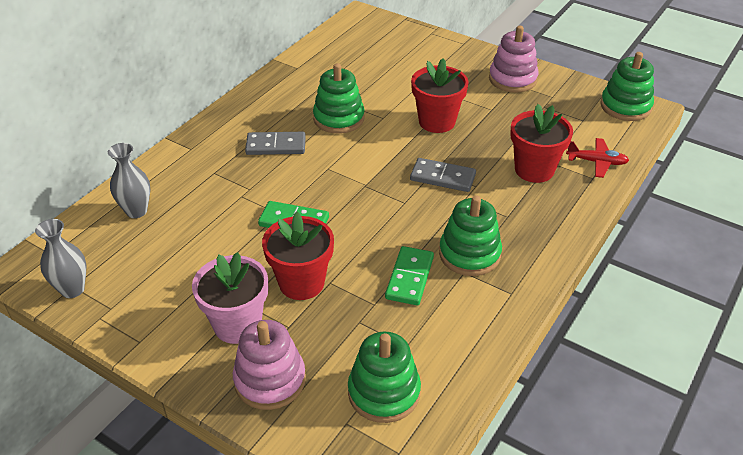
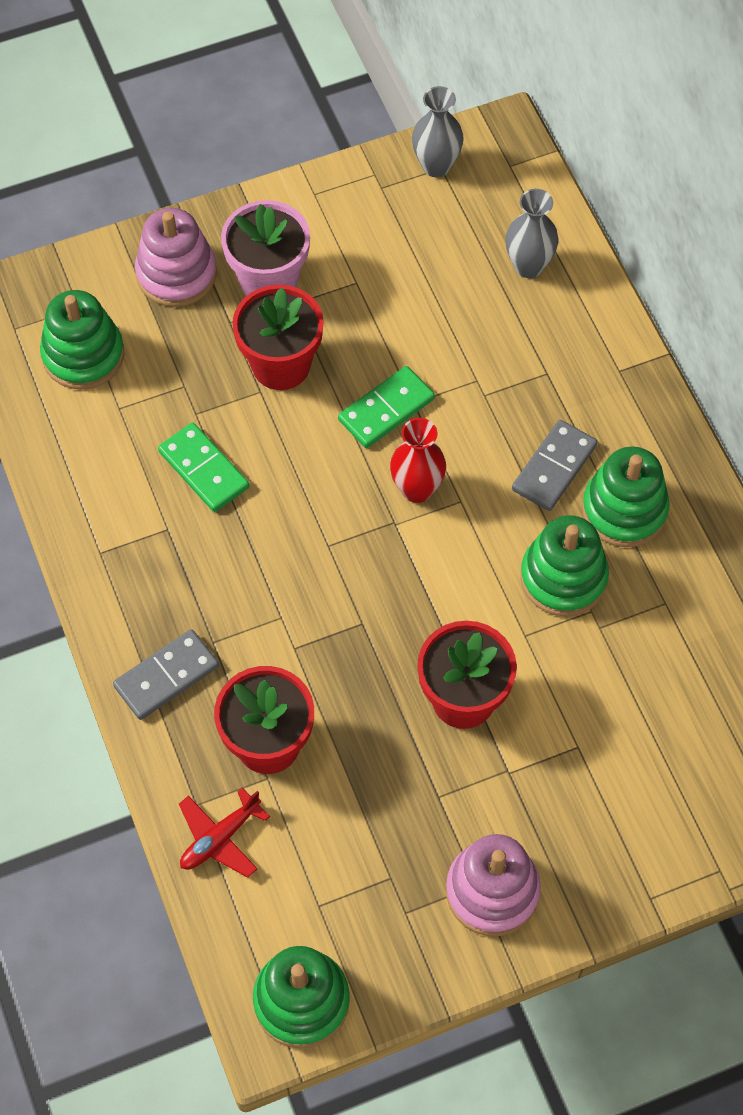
camera: 125 degrees right, 20 degrees up
grey domino [410,158,476,192] -> grey domino moved to [113,629,219,720]
green stacking toy [439,195,502,276] -> green stacking toy moved to [582,447,670,547]
none -> red vase [390,418,446,503]

